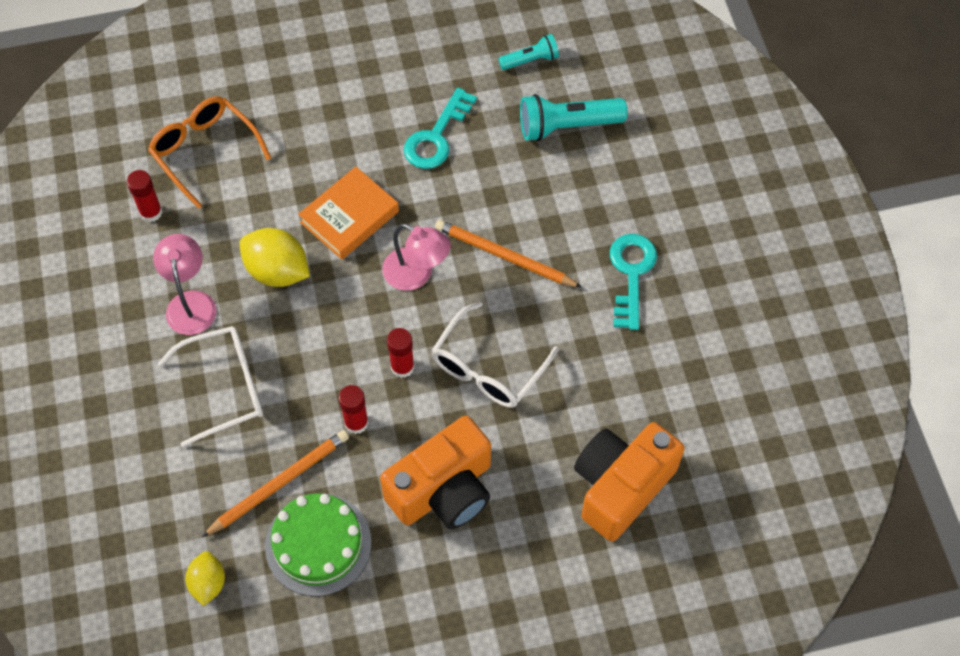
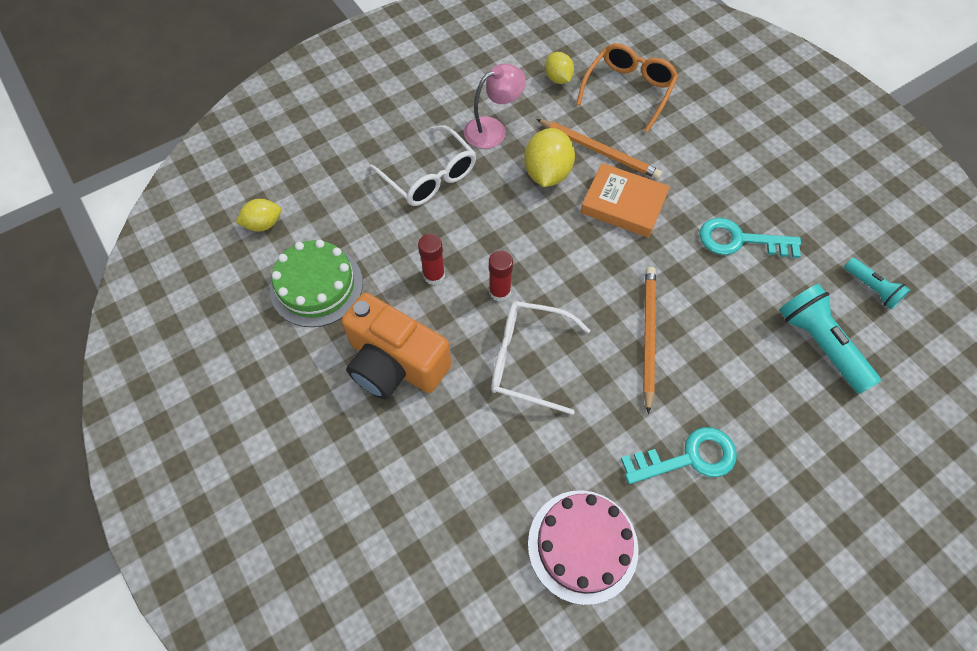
camera: 70 degrees right, 0 degrees up
red glue stick [127,170,162,222] -> yellow lemon [545,52,574,84]
orange pencil [202,430,349,537] -> orange pencil moved to [536,119,662,179]
pink lamp [382,223,451,291] -> none
orange camera [574,422,685,541] -> none
none -> pink cake [528,490,639,605]

